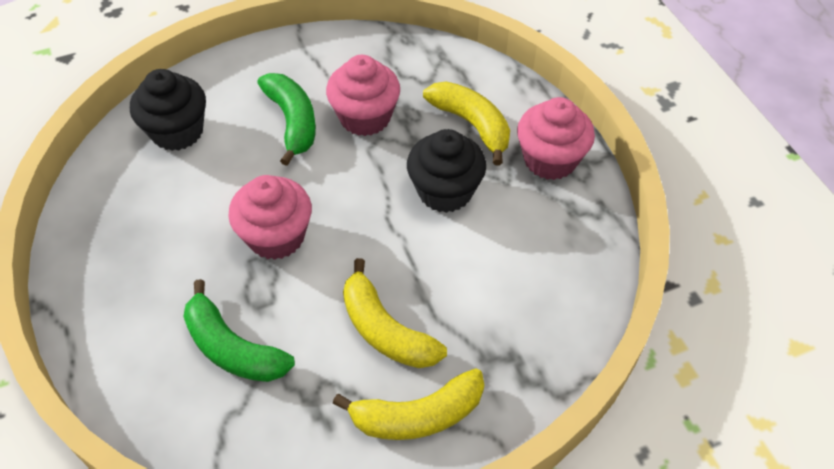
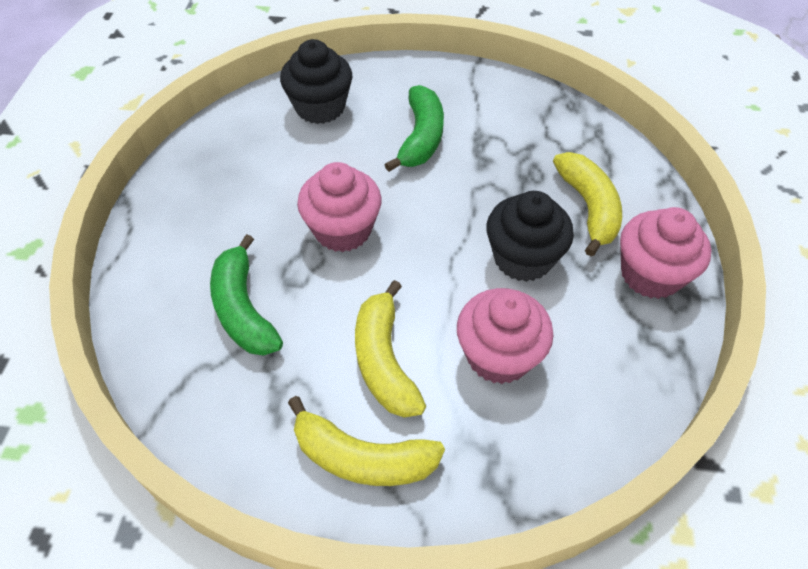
camera: 30 degrees right, 0 degrees up
pink cupcake [326,55,400,136] -> pink cupcake moved to [457,288,554,384]

